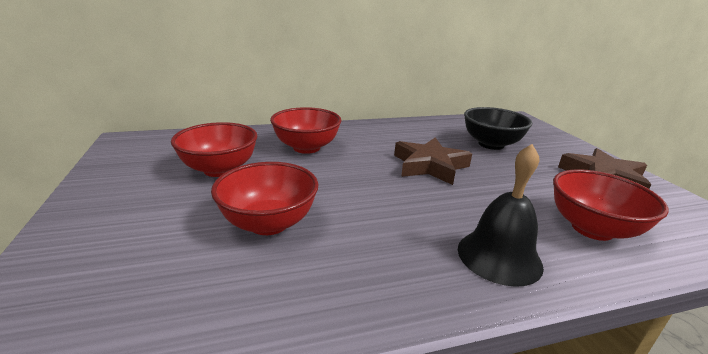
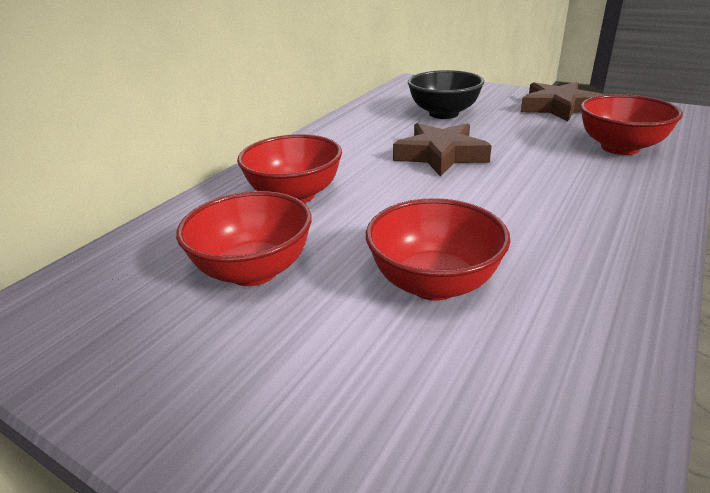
camera: 40 degrees left, 5 degrees up
black bell [458,144,544,287] -> none

